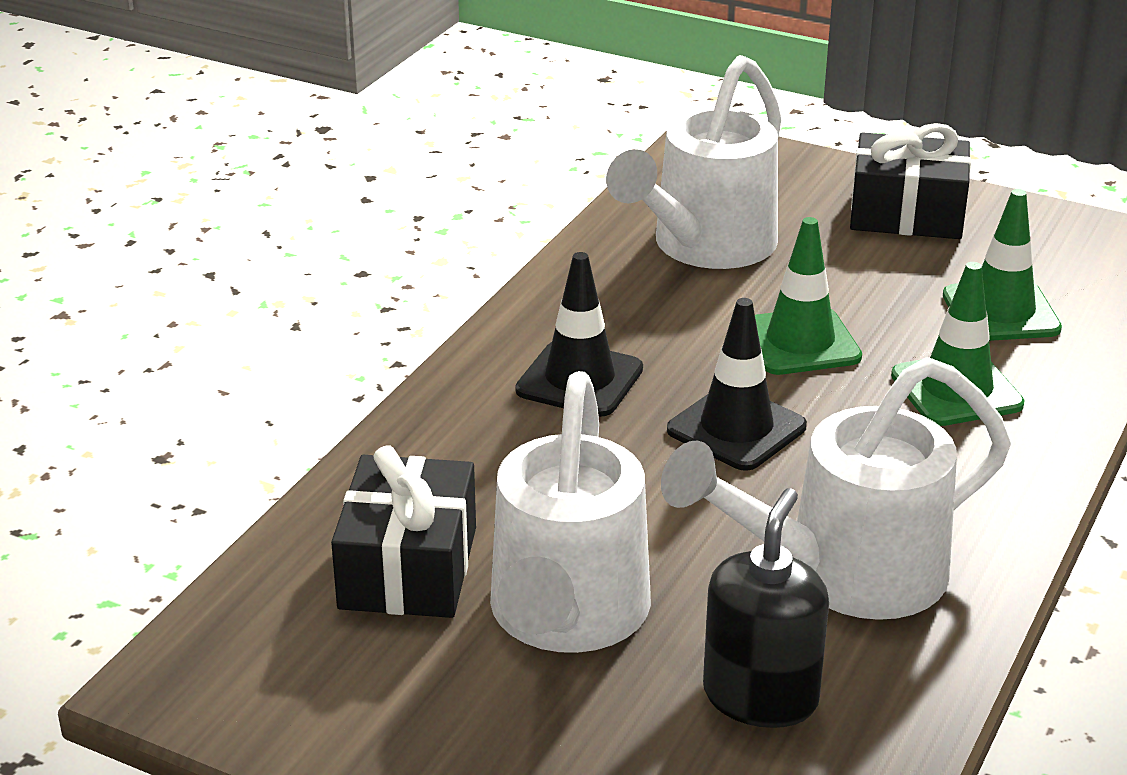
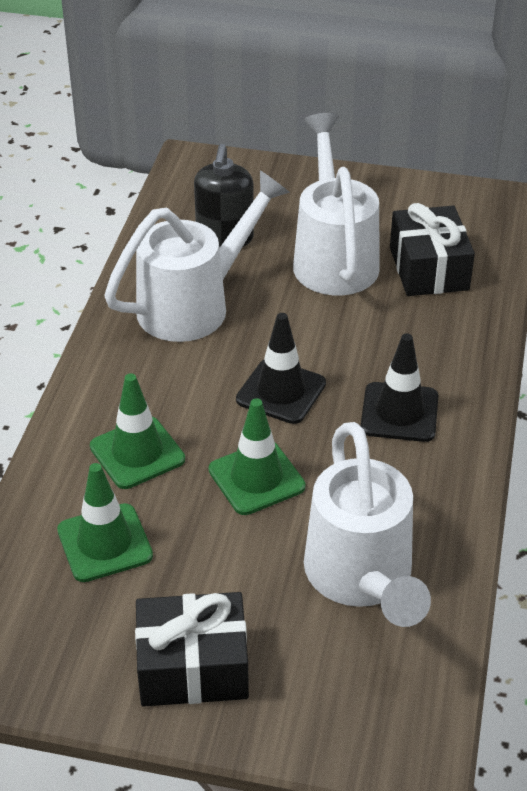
camera: 165 degrees right, 10 degrees up
white watering can [606,55,782,269] -> white watering can turned 150 degrees clockwise [304,422,431,627]

